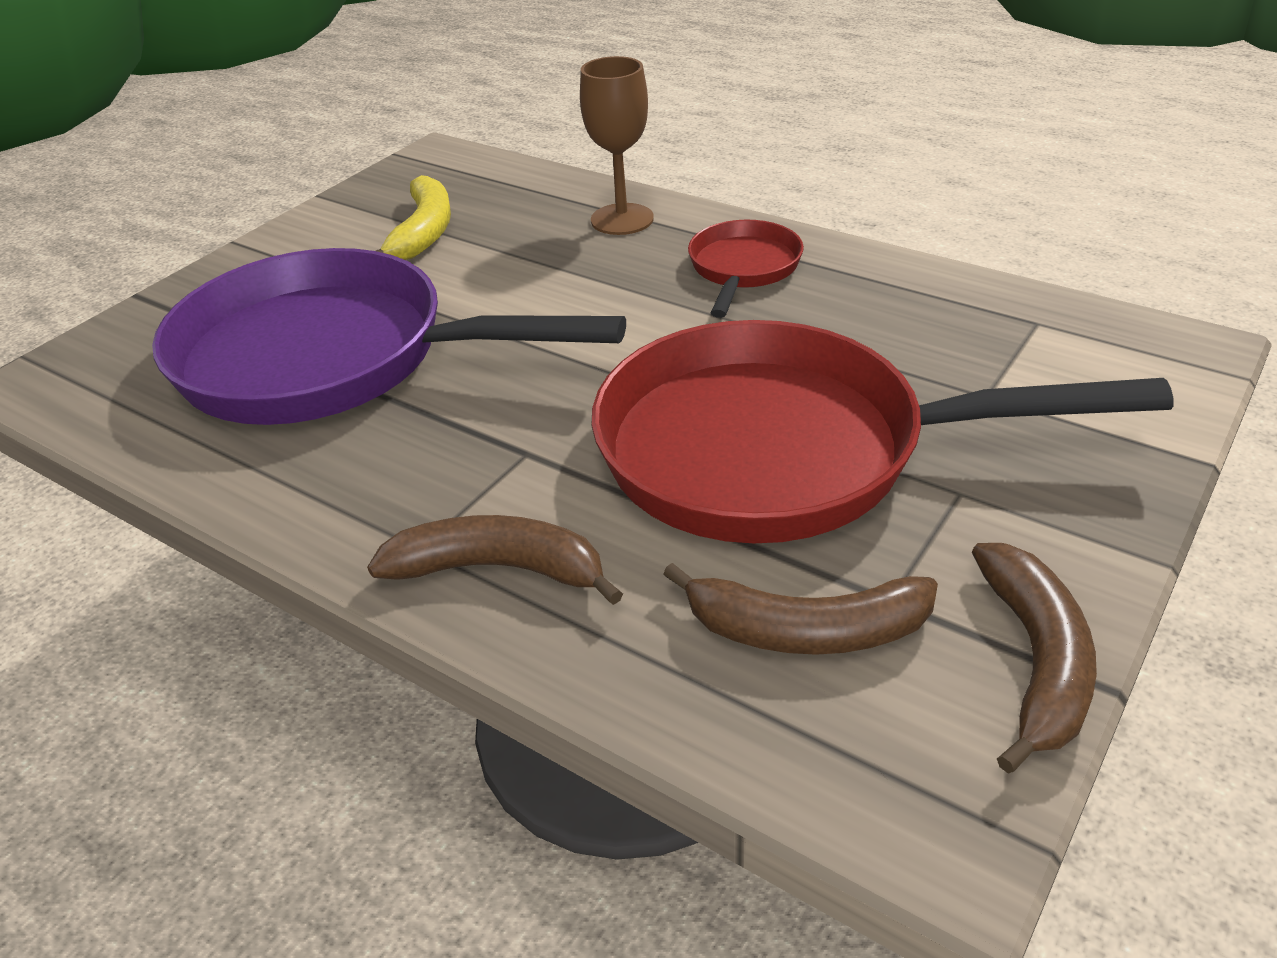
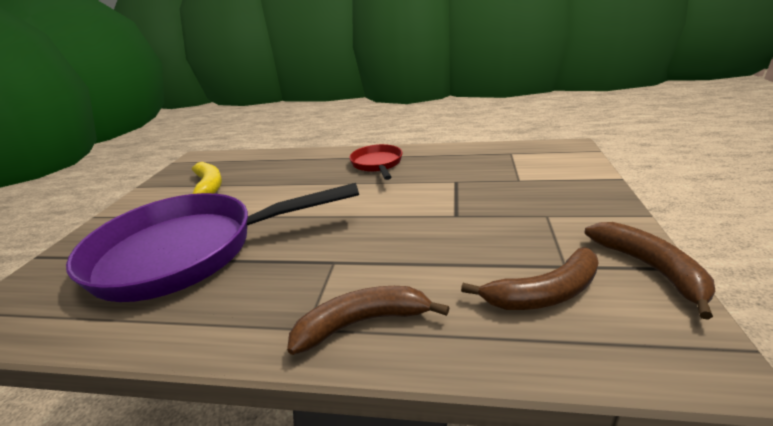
camera: 25 degrees left, 10 degrees down
brown goblet [580,56,654,235] -> none
red pan [591,320,1174,543] -> none

